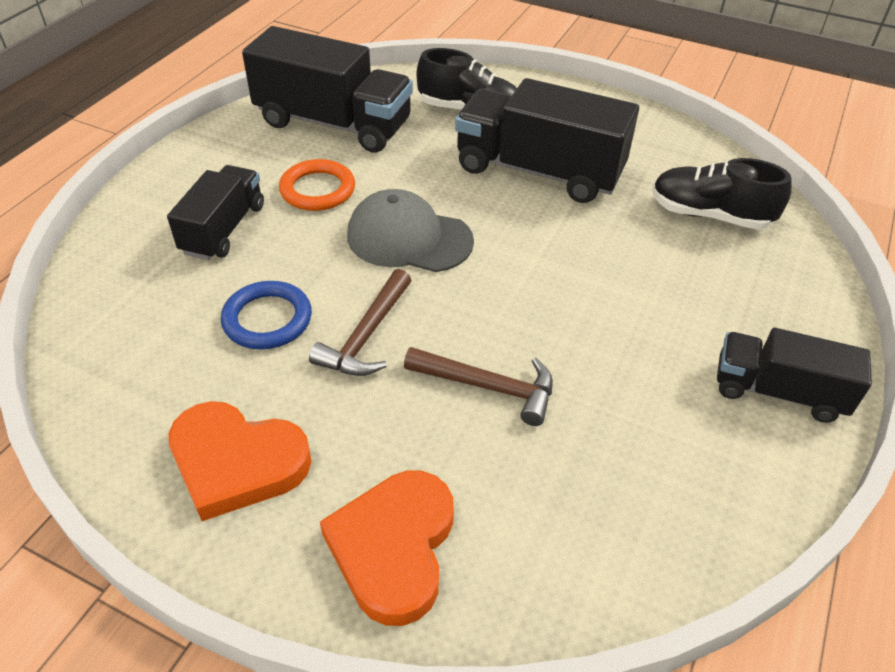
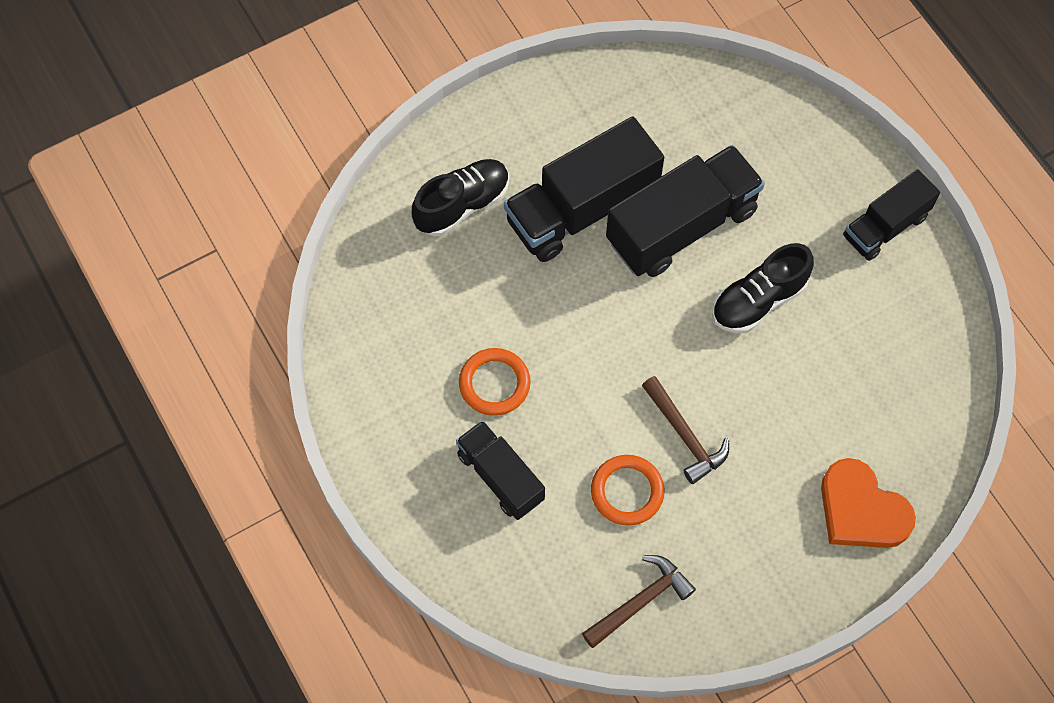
camera: 55 degrees left, 20 degrees up
orange heart [168,401,311,521] -> none
blue ring [221,281,312,350] -> orange ring [591,455,665,526]
black truck [242,26,413,153] -> black truck moved to [606,145,765,277]
grey cap [347,189,474,272] -> none
brown hammer [404,347,553,426] -> brown hammer moved to [582,555,696,648]
black shoe [652,158,792,230] -> black shoe moved to [712,243,814,333]

